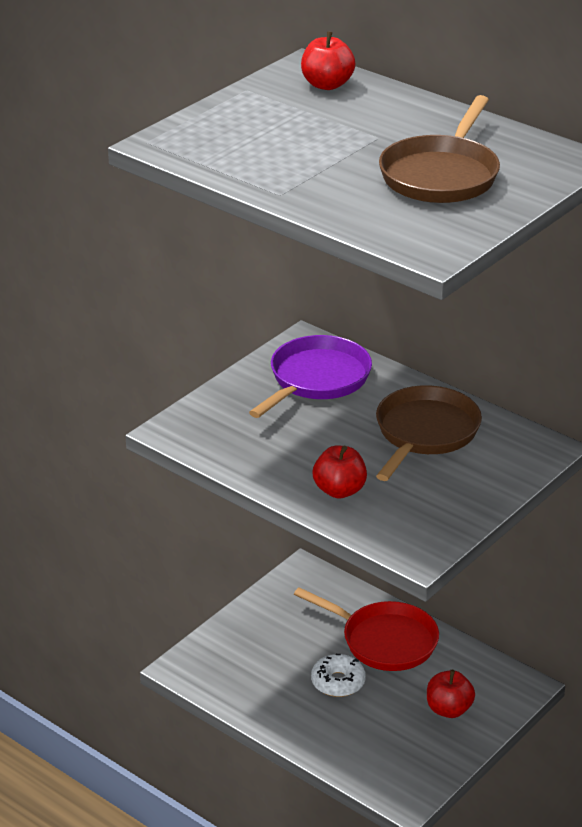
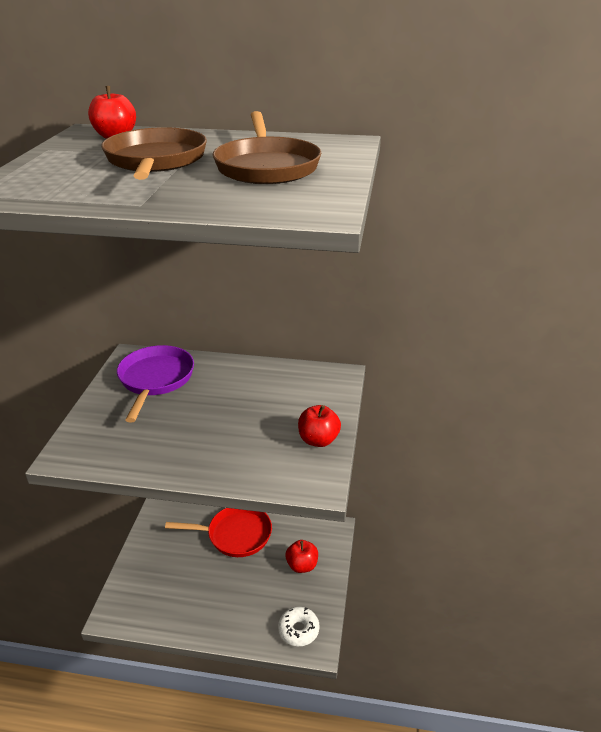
camera: 30 degrees left, 0 degrees up
white donut [311,654,366,697] -> white donut moved to [278,607,320,646]
red apple [313,445,367,498] -> red apple moved to [298,405,341,447]
brown pan [376,385,482,481] -> brown pan moved to [101,127,207,180]

